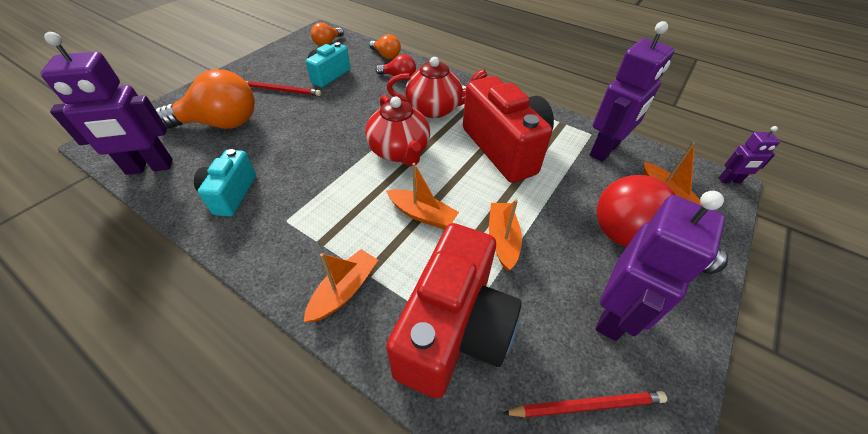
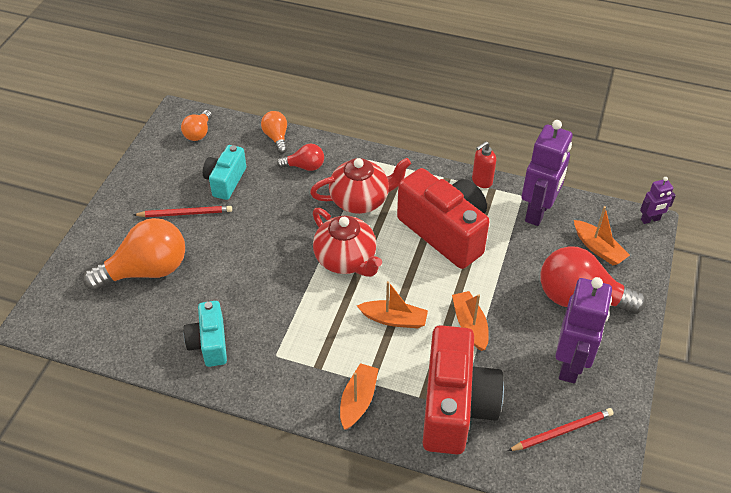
camera: 15 degrees left, 0 degrees up
purple robot [40,32,173,175] -> none
orange light bulb [369,34,401,59] -> orange light bulb turned 135 degrees counterclockwise [261,111,287,154]
none -> red soap dispenser [472,141,496,188]

